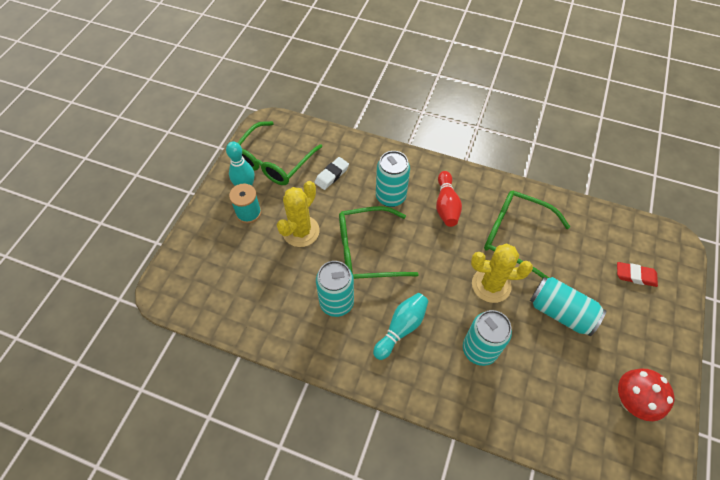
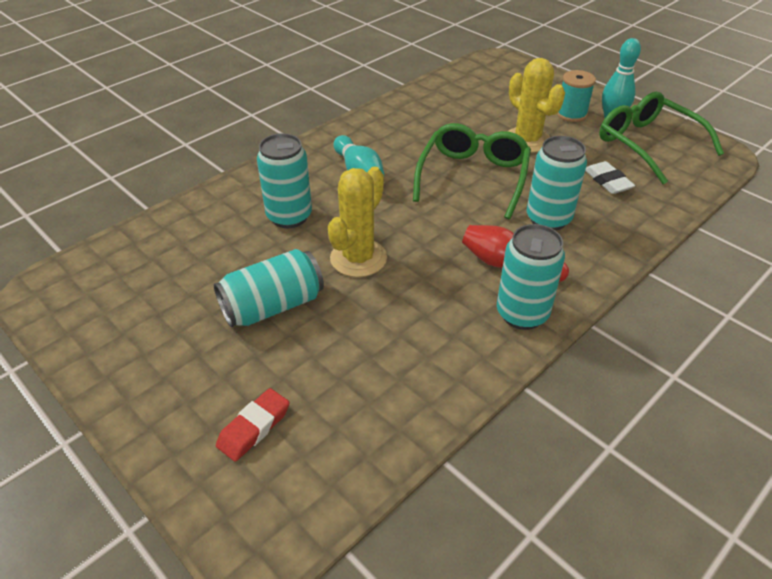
camera: 115 degrees right, 15 degrees down
turquoise can [316,261,354,317] -> turquoise can moved to [497,224,565,330]
green glasses [484,191,570,278] -> none
red mushroom [618,369,674,421] -> none

